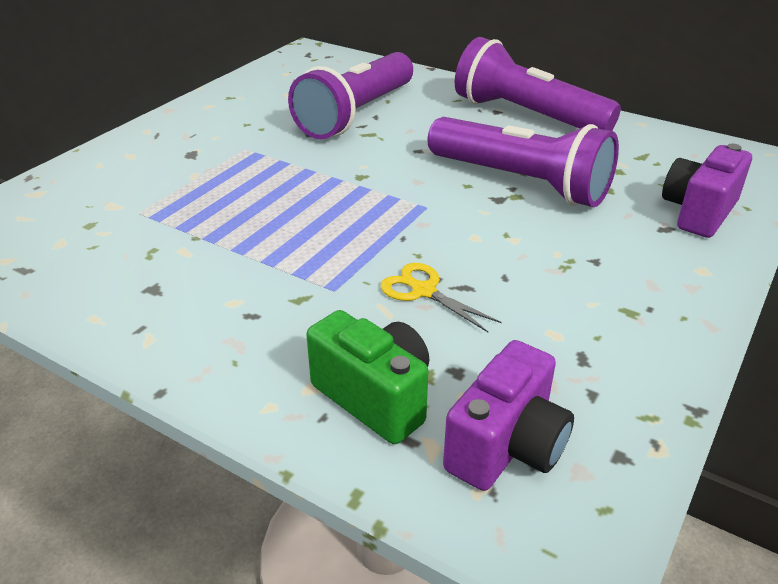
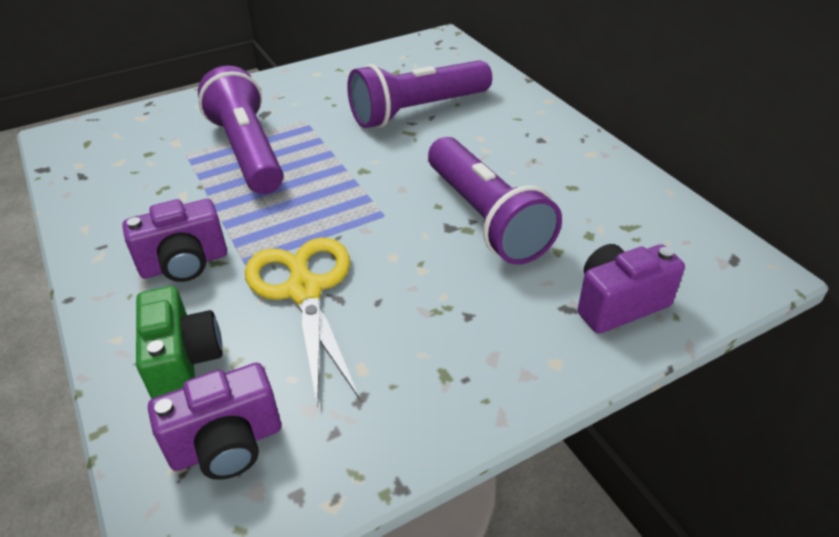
camera: 30 degrees right, 5 degrees up
yellow scissors [380,263,502,332] -> yellow scissors [245,238,359,408], size x1.94
purple flashlight [455,37,621,131] -> purple flashlight moved to [198,66,283,194]
none -> purple camera [122,199,227,282]

